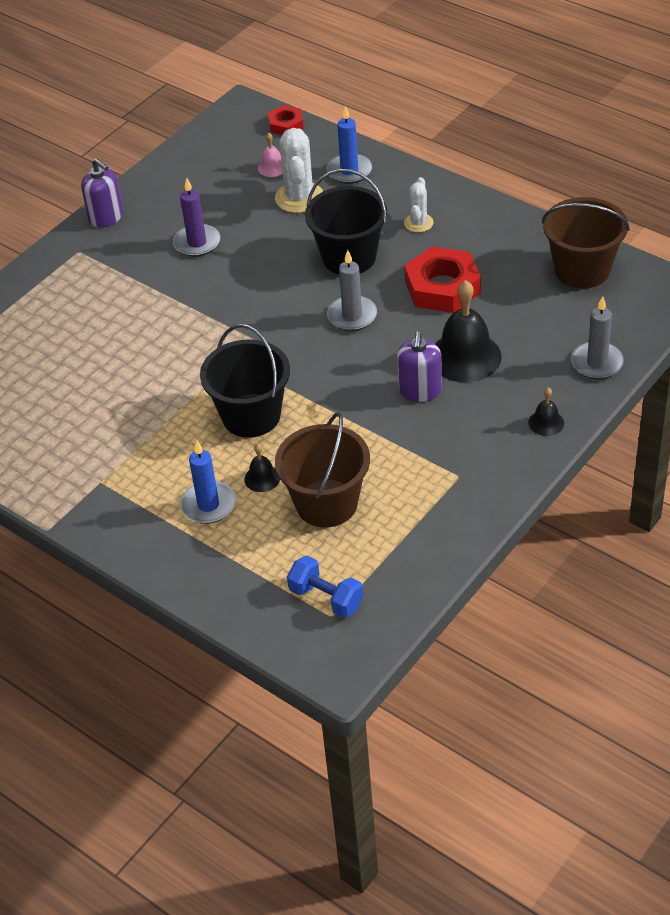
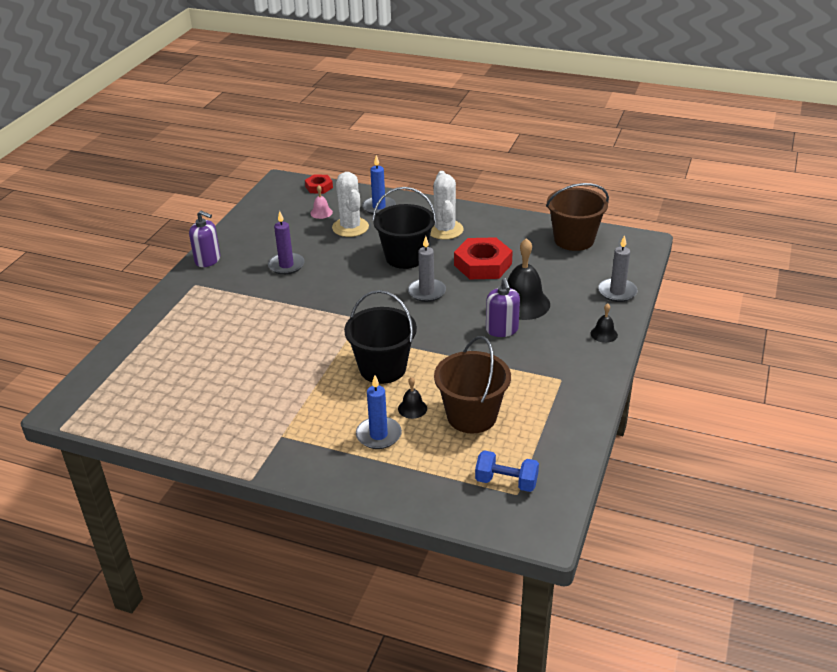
camera: 20 degrees left, 10 degrees down
white cactus [404,177,434,232] -> white cactus [430,171,464,240], size x1.71

